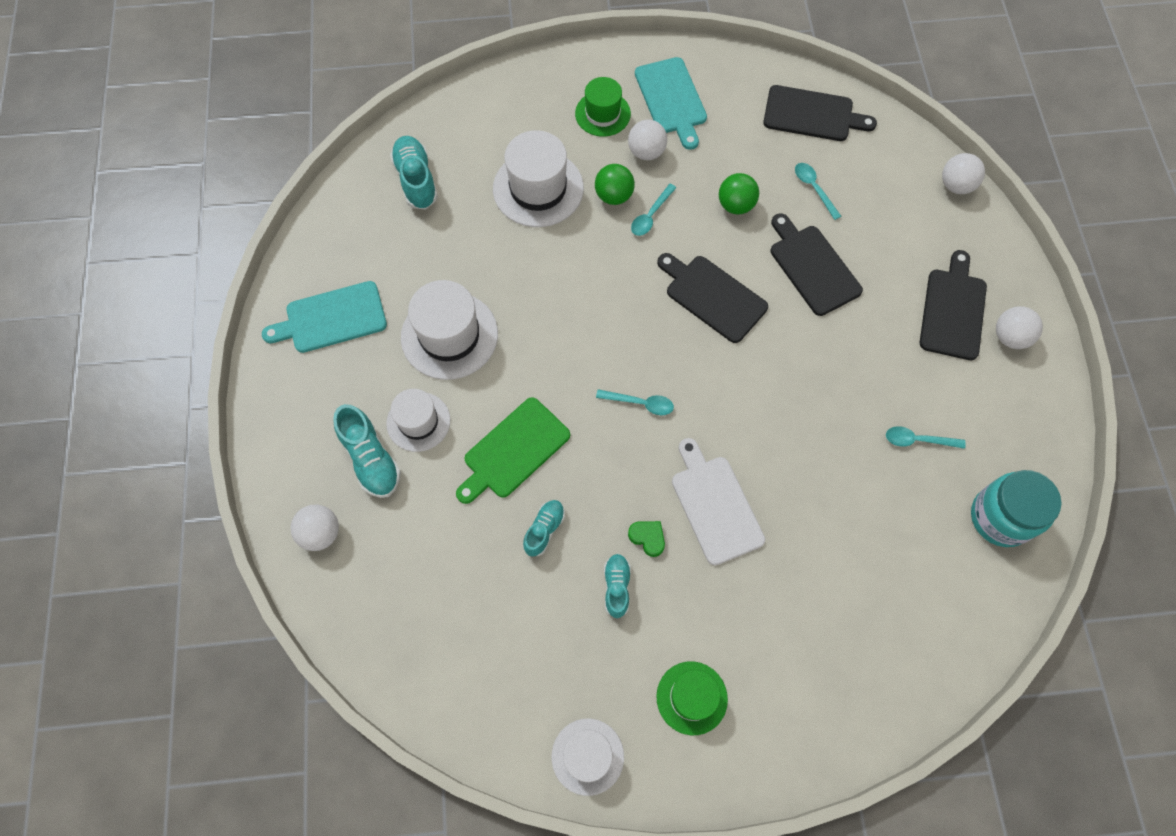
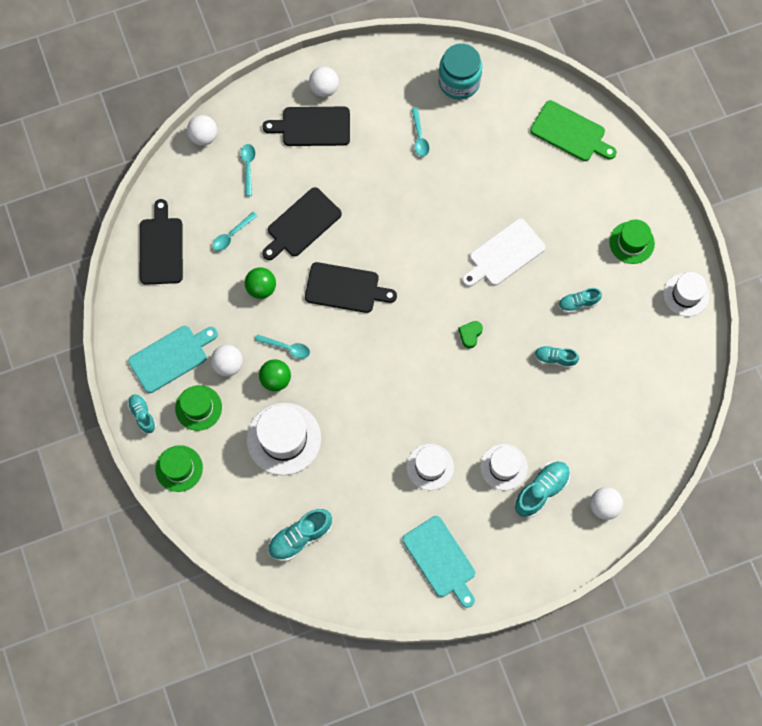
camera: 105 degrees left, 5 degrees up
white hat [401,280,498,380] -> white hat [407,444,454,490], size x0.63
green cutting board [456,397,570,504] -> green cutting board moved to [530,100,617,161]
turquoise spoon [596,389,674,415] -> turquoise spoon moved to [241,144,255,196]
green heart [628,521,665,557] -> green heart moved to [458,321,483,349]
black cutting board [657,253,768,343] -> black cutting board turned 105 degrees counterclockwise [305,262,397,313]
none -> turquoise shoe [127,394,156,433]
none -> green hat [155,445,203,492]

